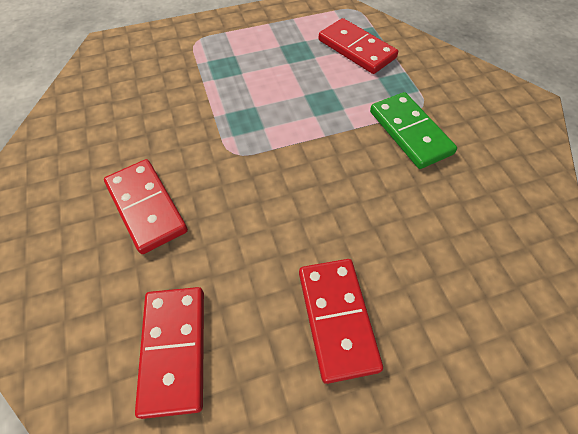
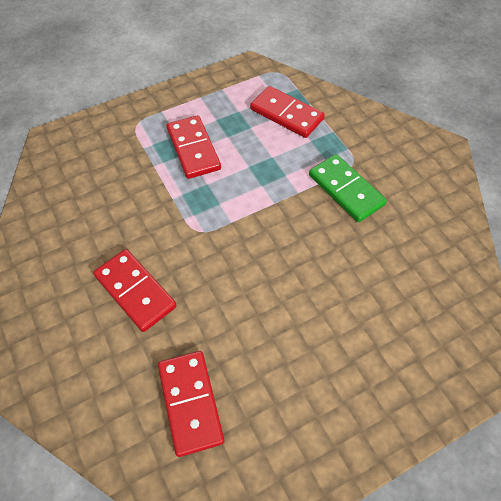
camera: 10 degrees left, 0 degrees up
red domino [299,259,383,384] -> red domino moved to [167,115,221,179]

